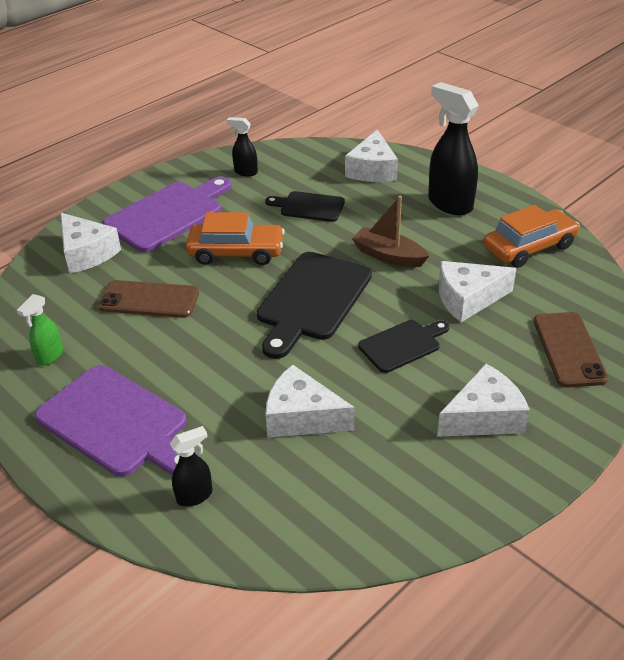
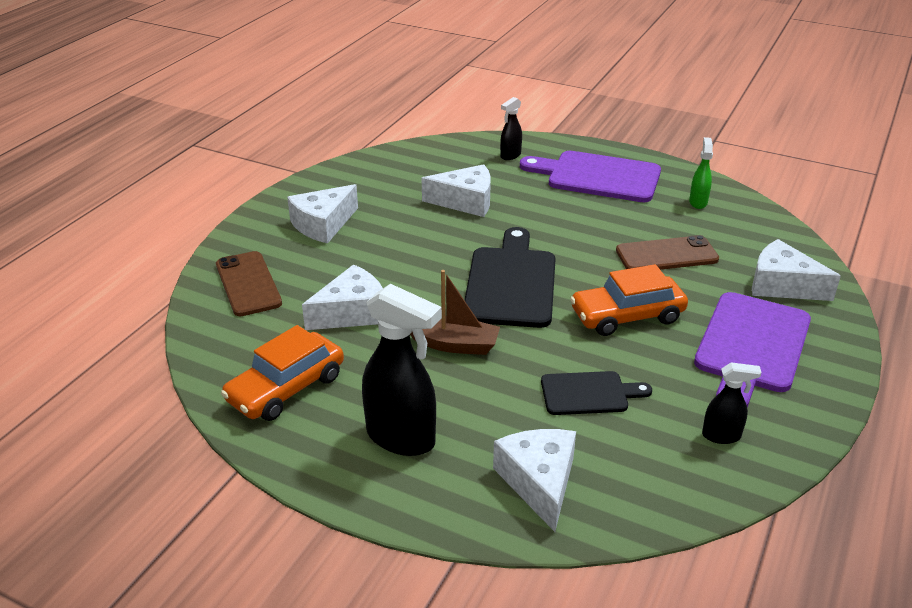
camera: 160 degrees right, 5 degrees down
black cutting board [358,320,449,373] -> none

